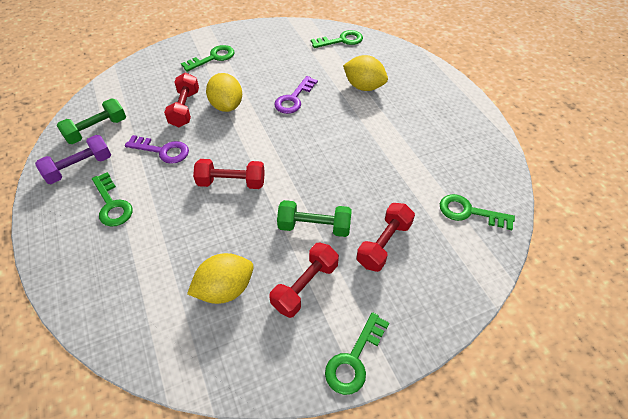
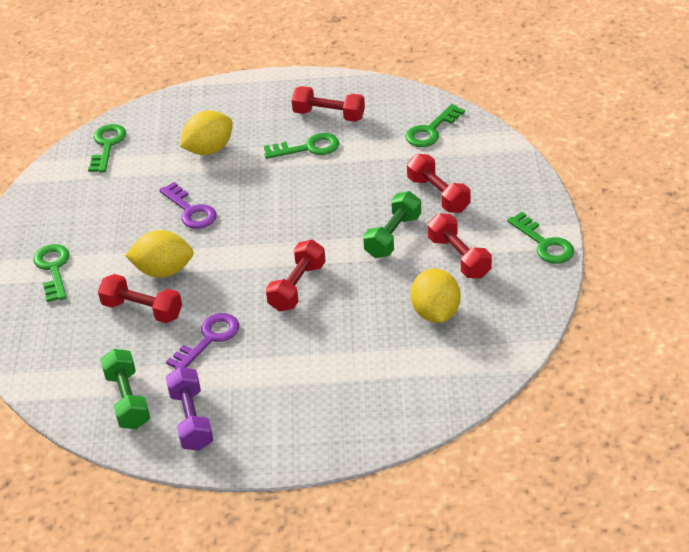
camera: 65 degrees left, 10 degrees down
green key [92,172,133,227] -> green key moved to [264,133,339,159]
none -> red dumbbell [291,86,365,122]

